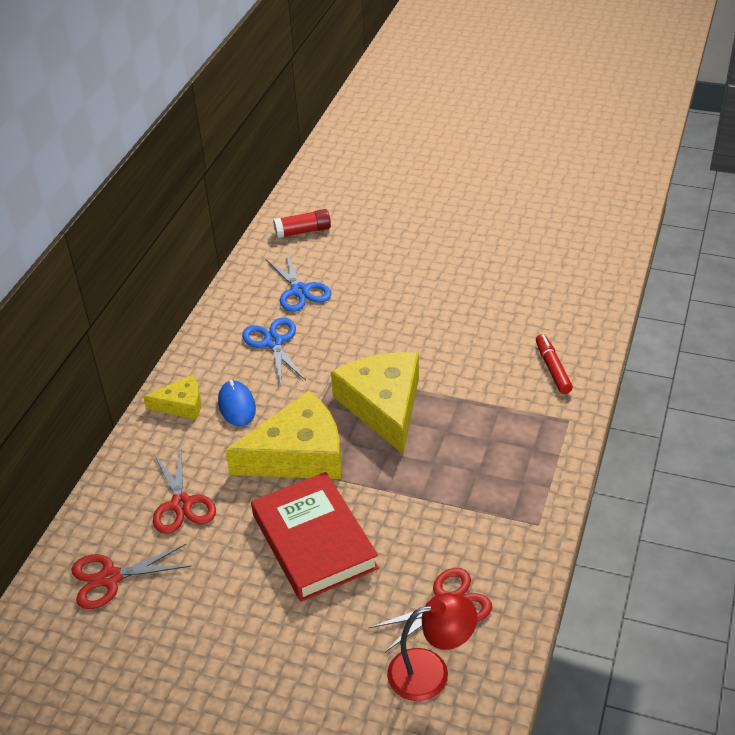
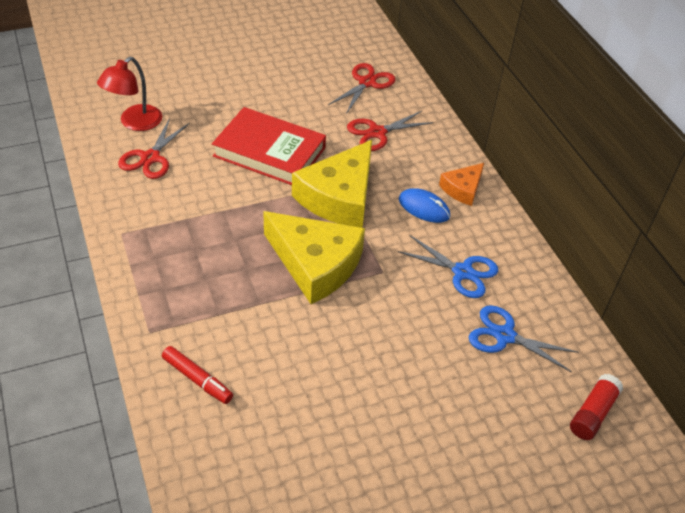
camera: 135 degrees right, 5 degrees up
yellow cheese [143,374,201,419] -> orange cheese [439,163,484,206]
red scissors [153,448,216,534] -> red scissors turned 60 degrees counterclockwise [347,111,433,151]

